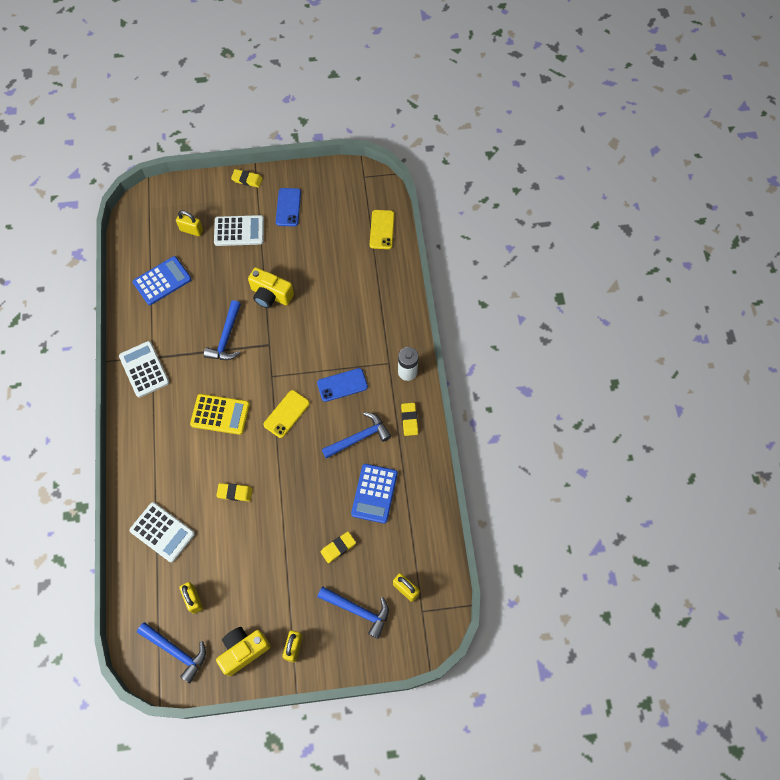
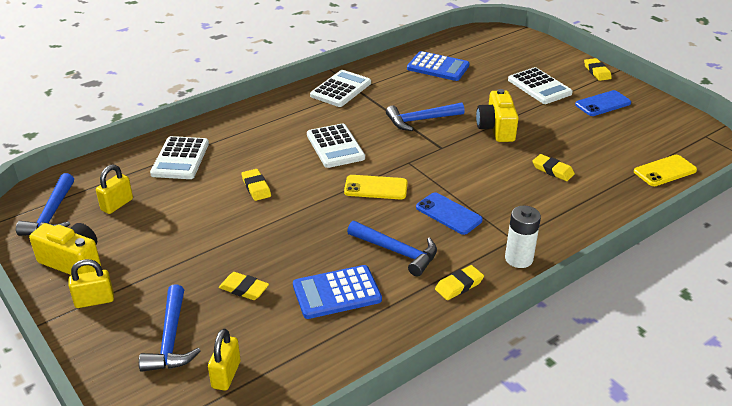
camera: 60 degrees right, 30 degrees down
yellow padlock [176,210,203,236] -> none
yellow calculator [190,394,250,435] -> white calculator [307,123,365,168]
none -> yellow eraser [532,154,575,181]

